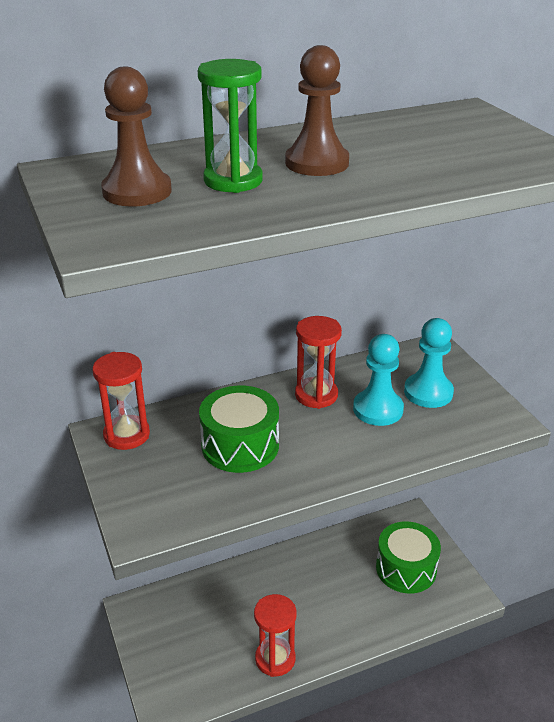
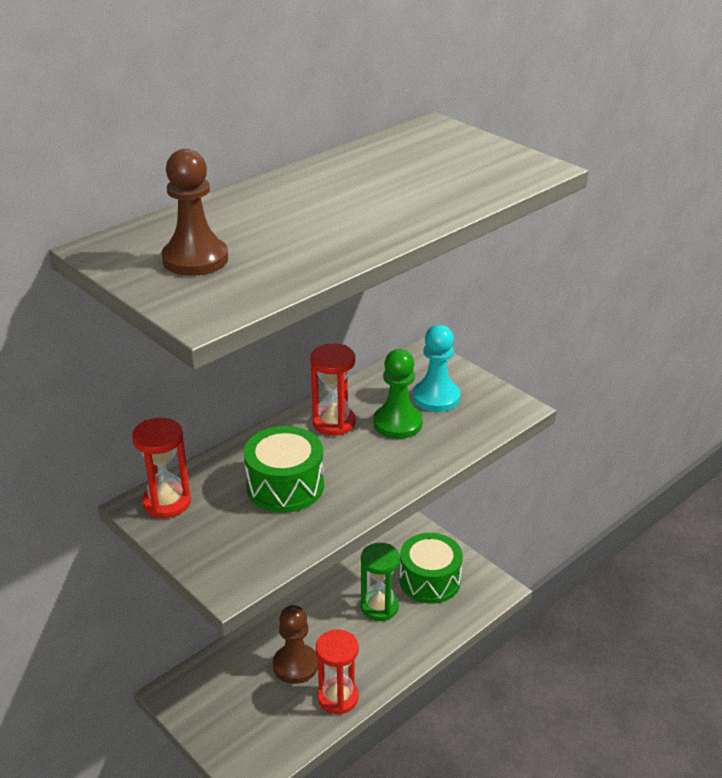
camera: 20 degrees left, 0 degrees up
green hourglass [198,59,263,193] -> green hourglass moved to [361,543,400,621]
brown pawn [285,45,349,176] -> brown pawn moved to [273,605,318,684]
turquoise pawn [353,334,404,426] -> green pawn [373,349,423,439]

